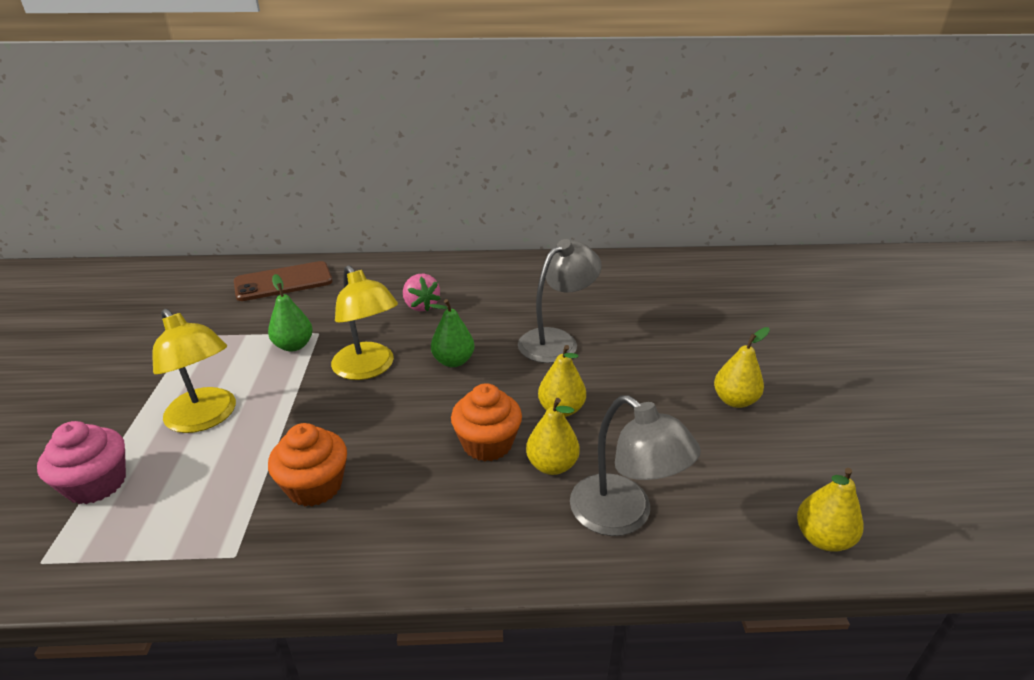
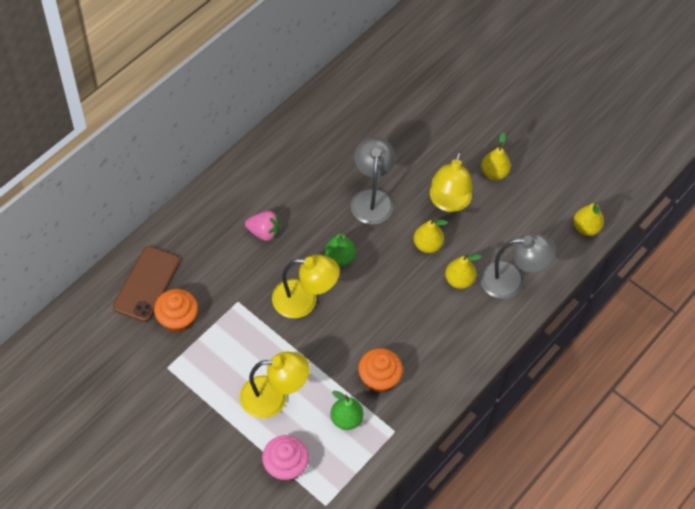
camera: 50 degrees left, 25 degrees up
green pear [268,274,313,352] -> green pear moved to [331,391,364,430]
orange cupcake [451,383,522,461] -> orange cupcake moved to [154,289,198,333]
none -> yellow lamp [430,152,473,212]

